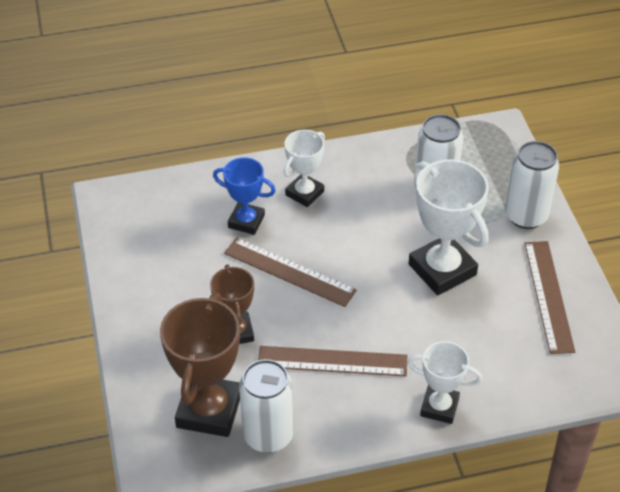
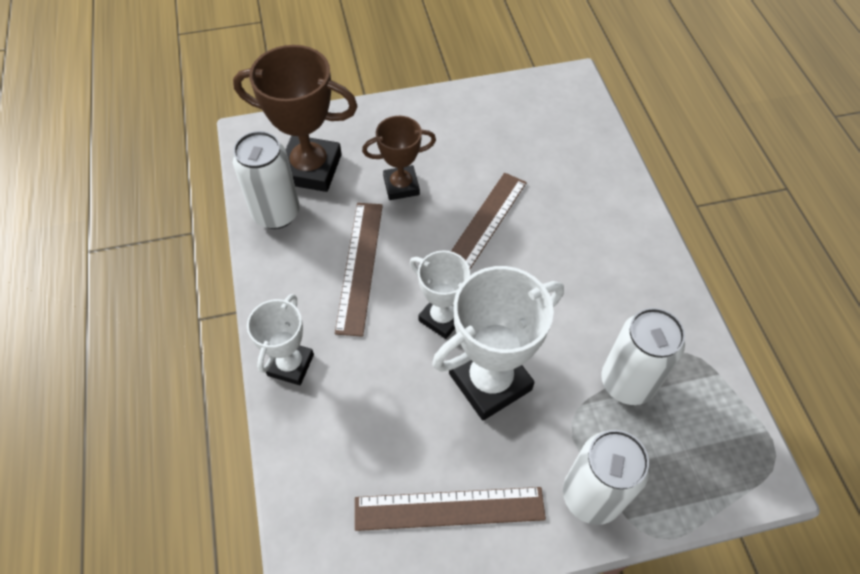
camera: 90 degrees right, 10 degrees up
blue trophy [213,157,276,235] -> none
white trophy [283,130,325,207] -> white trophy moved to [410,250,470,339]

